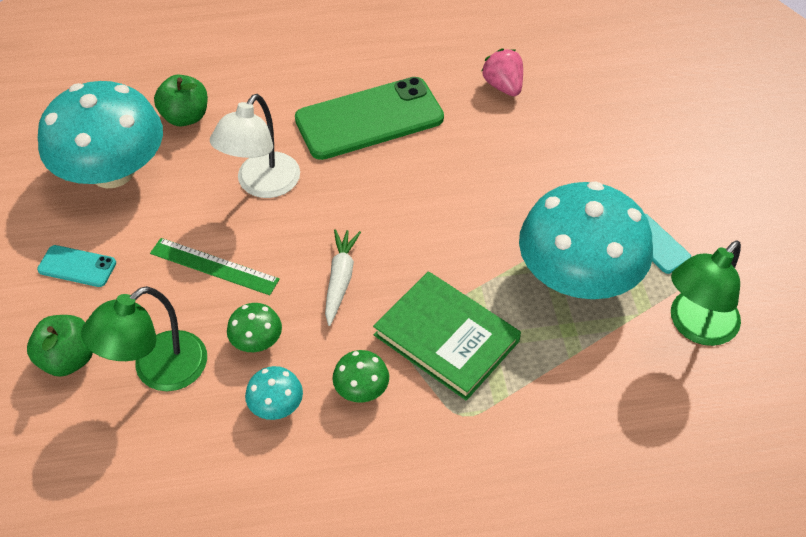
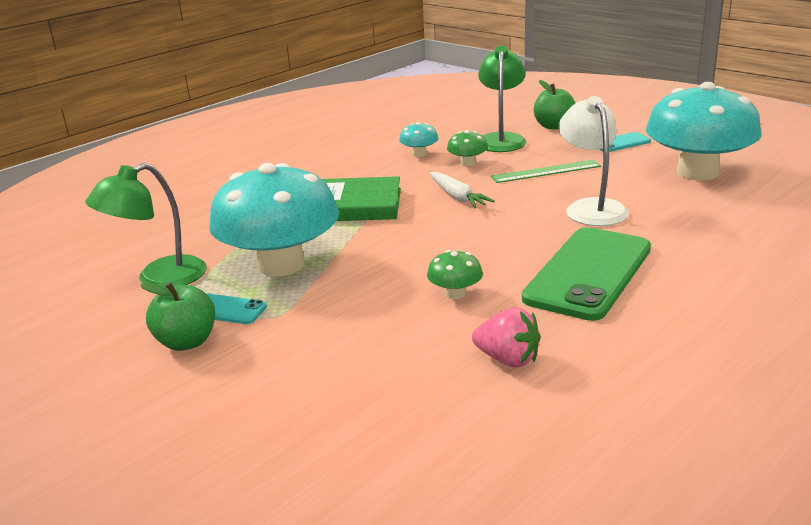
camera: 145 degrees right, 25 degrees down
green apple [154,75,208,126] -> green apple moved to [140,282,215,351]
green mushroom [332,350,389,403] -> green mushroom moved to [427,250,483,299]
green lamp [671,240,741,346] -> green lamp turned 135 degrees counterclockwise [85,163,207,289]

